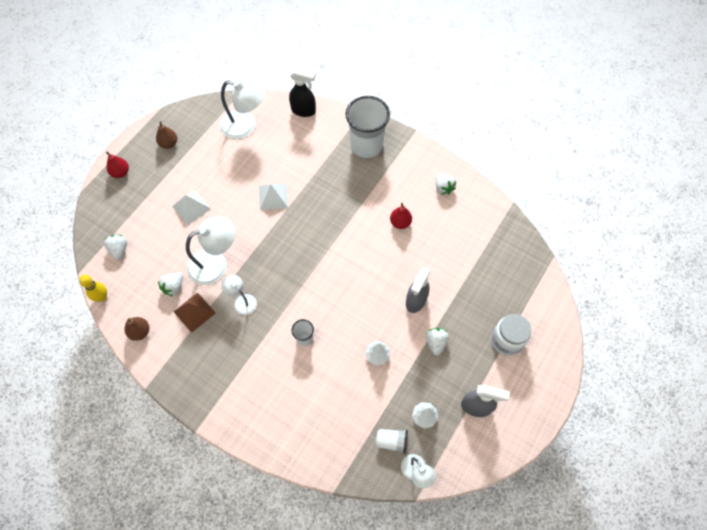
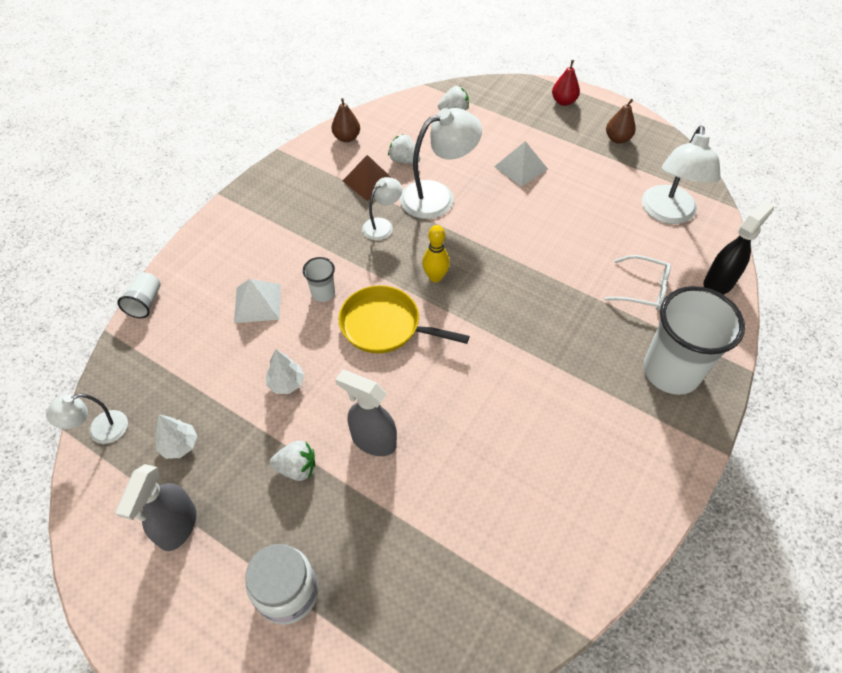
camera: 90 degrees right, 10 degrees down
yellow bowling pin [79,275,107,302] -> yellow bowling pin moved to [422,225,450,282]
white lamp [186,217,235,285] -> white lamp turned 90 degrees counterclockwise [400,108,482,219]
white pyramid [259,184,288,210] -> white pyramid moved to [234,279,281,323]
black spray bottle [289,68,316,117] -> black spray bottle turned 150 degrees counterclockwise [704,201,774,295]
white cup [376,429,408,454] -> white cup moved to [117,272,161,318]
red pear [390,203,412,229] -> none
white strawberry [436,173,456,195] -> none
none -> yellow pan [339,285,469,354]
none -> white glasses [605,255,671,310]

